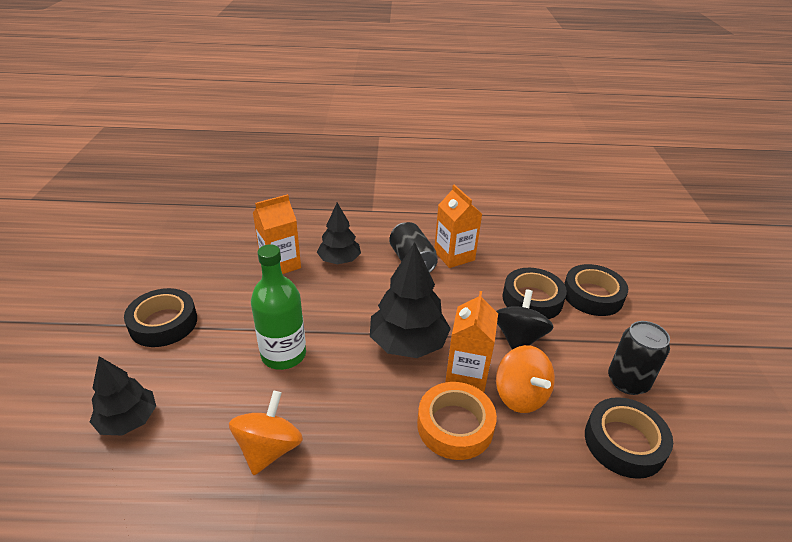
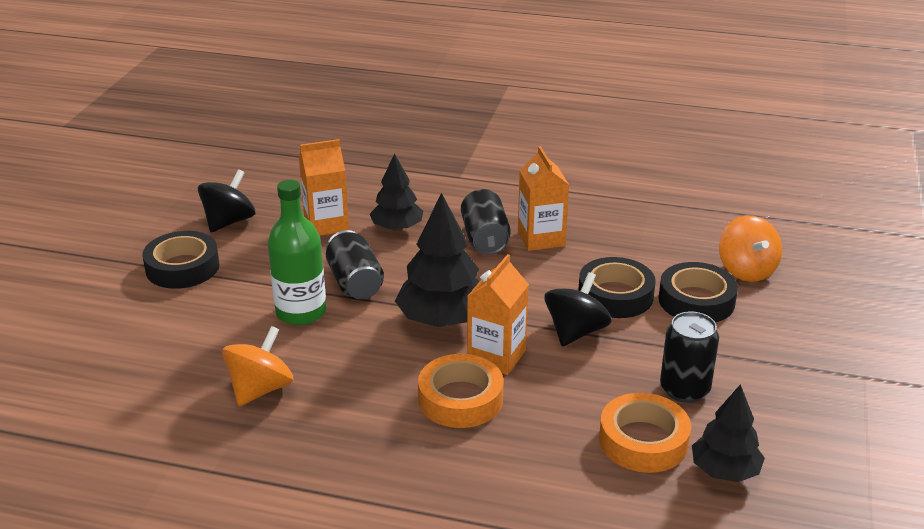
camera: 15 degrees right, 5 degrees down
black tree [90,356,156,435] -> black tree moved to [692,384,765,482]
orange spinning top [496,345,555,413] -> orange spinning top moved to [719,216,782,282]
black tape [585,397,673,479] -> orange tape [599,393,691,473]
none -> black spinning top [198,169,255,232]
none -> black can [326,230,384,299]

